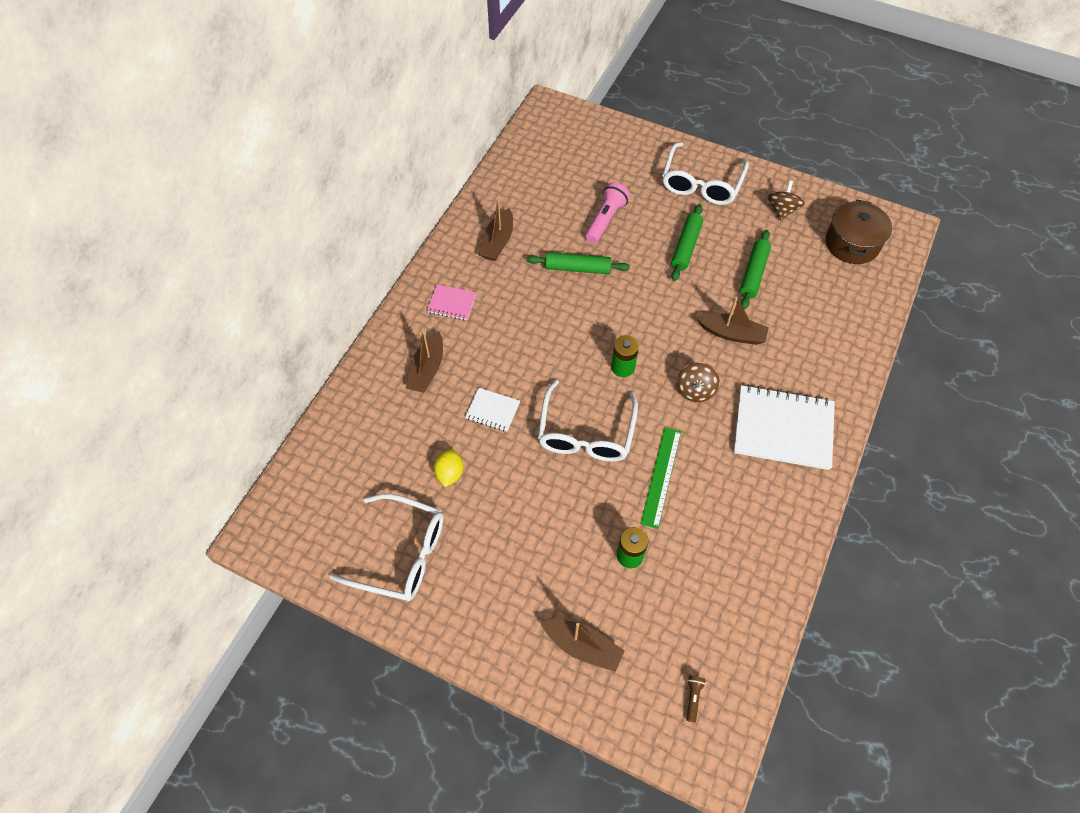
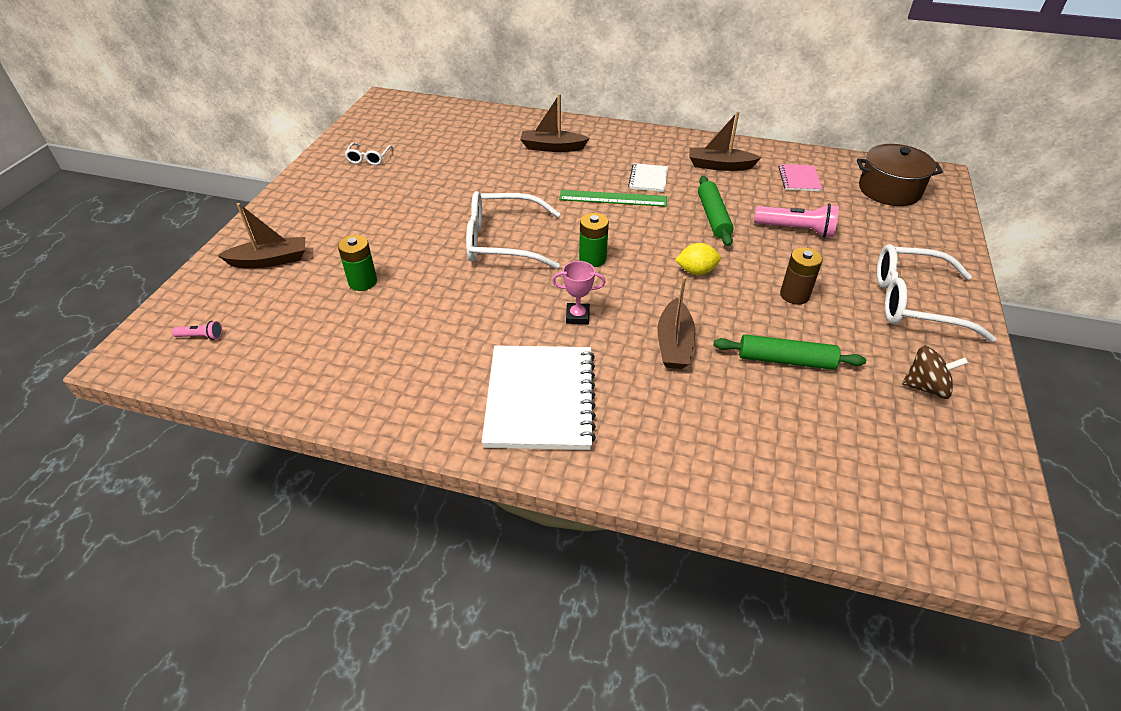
camera: 80 degrees right, 15 degrees down
white glasses [329,494,443,601] -> white glasses [345,143,393,165], size x0.47
pink notebook [427,284,477,320] -> pink notebook moved to [778,164,822,191]
yellow lemon [434,449,463,487] -> yellow lemon moved to [675,243,721,275]
white notebook [465,388,520,432] -> white notebook moved to [628,163,668,192]
brown boat [541,619,625,672] -> brown boat turned 120 degrees counterclockwise [217,203,305,268]
green ruler [640,427,681,529] -> green ruler moved to [559,190,667,207]
green rolling pin [671,204,703,281] -> brown battery [780,247,823,305]
brown spinning top [677,362,720,402] -> pink trophy [552,261,606,324]
brown flashlight [686,676,706,722] -> pink flashlight [172,321,222,340]
brown pot [826,200,892,264] -> brown pot moved to [857,144,943,206]

